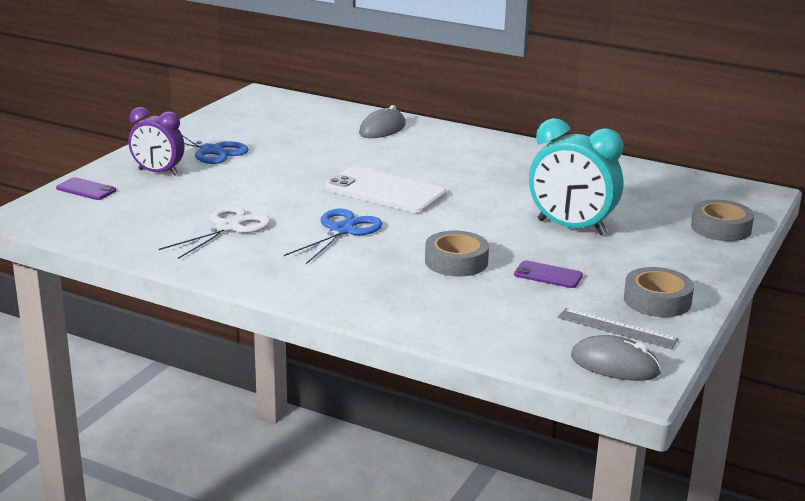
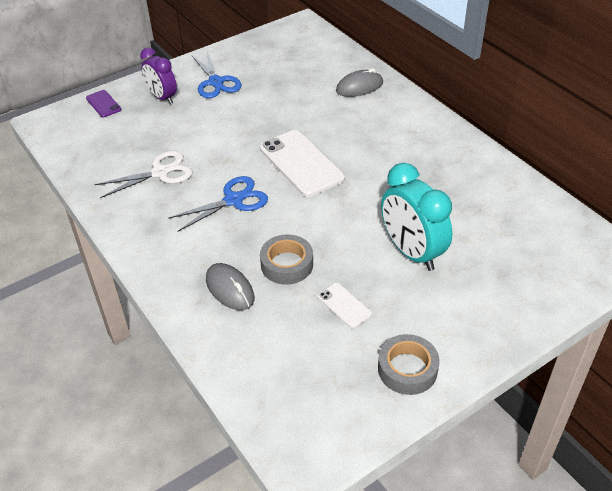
camera: 30 degrees right, 20 degrees up
purple phone [514,261,583,288] -> white phone [318,283,372,328]
grey ruler [558,308,679,349] -> none
grey mouse [571,335,661,381] -> grey mouse moved to [206,263,254,310]
grey tape [691,199,754,241] -> none

